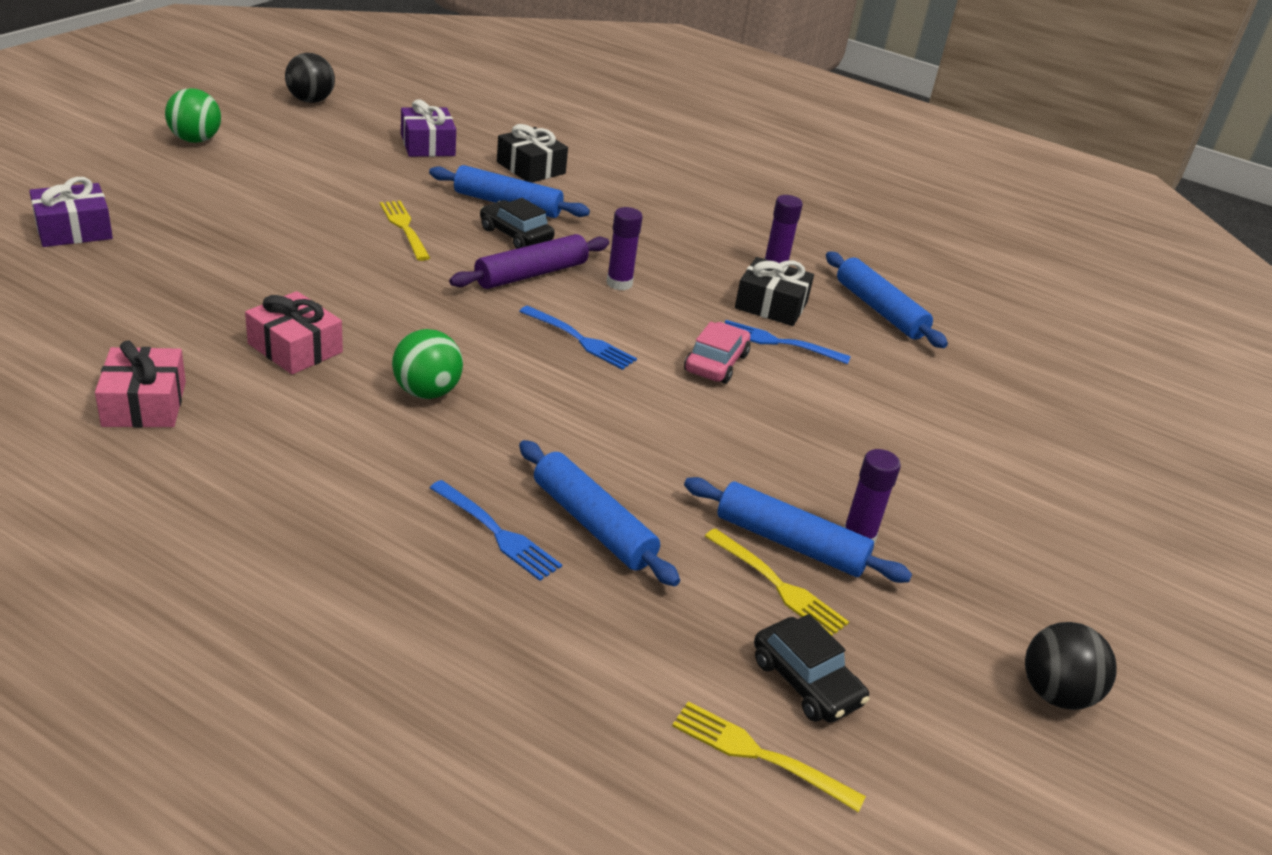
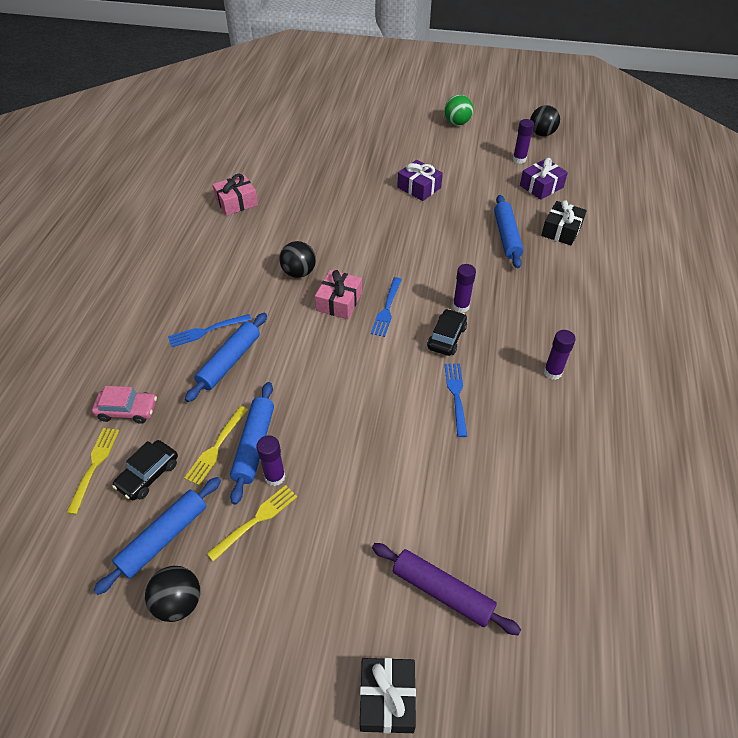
camera: 75 degrees right, 15 degrees up
purple gift [29,177,113,247] -> purple gift moved to [397,160,443,201]
pink gift [245,291,343,375] -> pink gift moved to [315,270,362,319]
yellow fork [380,201,430,261] -> yellow fork moved to [207,485,297,562]
green ball [392,329,463,399] -> black ball [279,241,316,278]
blue fork [430,480,562,581] -> blue fork turned 45 degrees clockwise [168,314,251,347]
purple rolling pin [449,234,609,289] -> purple rolling pin moved to [372,543,521,635]
black car [480,198,555,249] -> black car moved to [427,309,467,356]
pink car [684,322,750,384] -> pink car moved to [92,386,157,424]
black gift [735,257,814,326] -> black gift moved to [360,658,416,733]
blue rolling pin [826,251,948,348] -> blue rolling pin moved to [93,477,221,595]
none -> purple glue stick [513,119,534,164]

